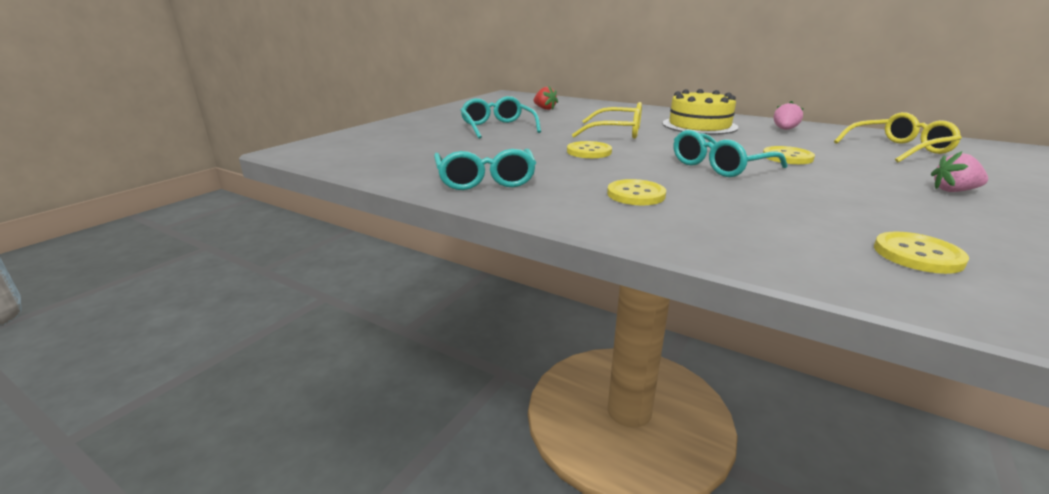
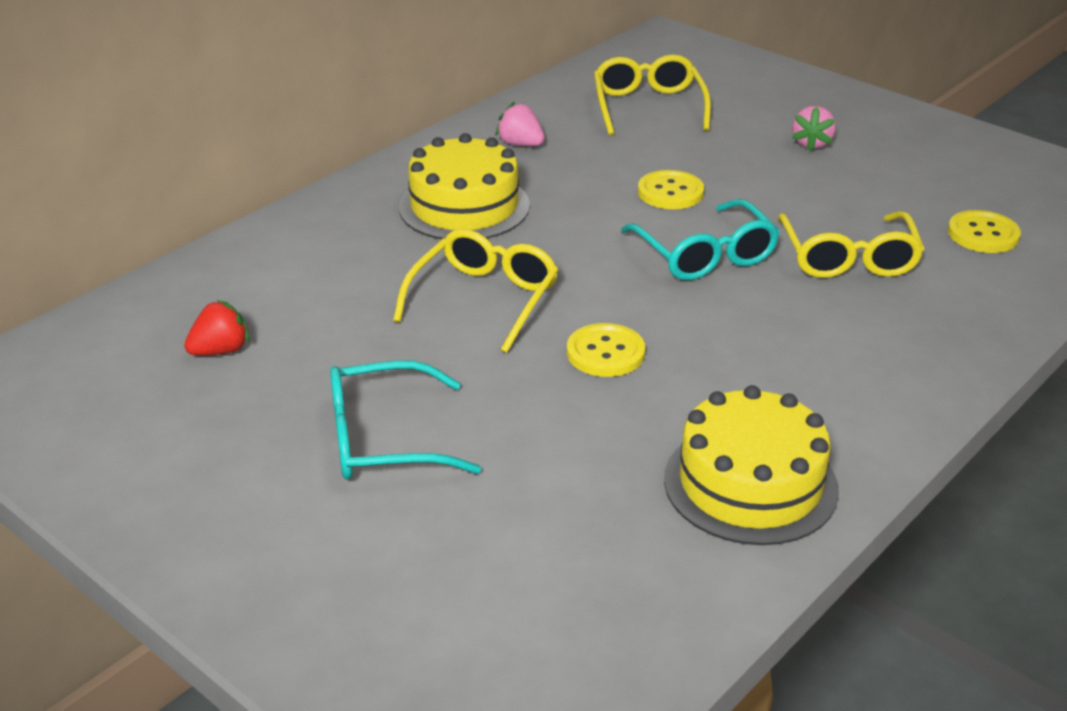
camera: 80 degrees left, 10 degrees up
turquoise glasses [434,149,536,190] -> yellow cake [664,385,839,545]
yellow button [607,179,666,205] -> none
none -> yellow glasses [778,211,925,278]

